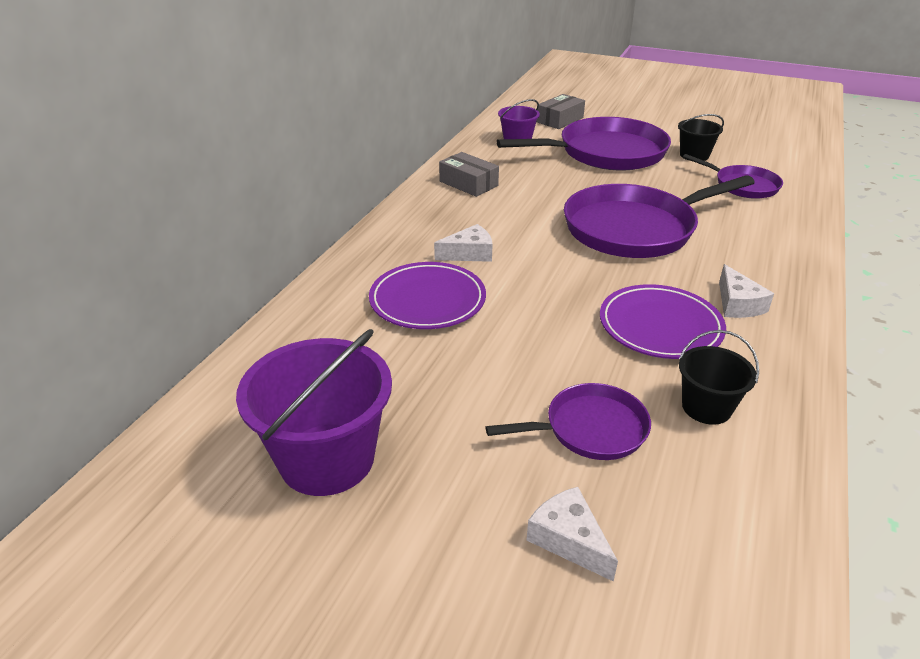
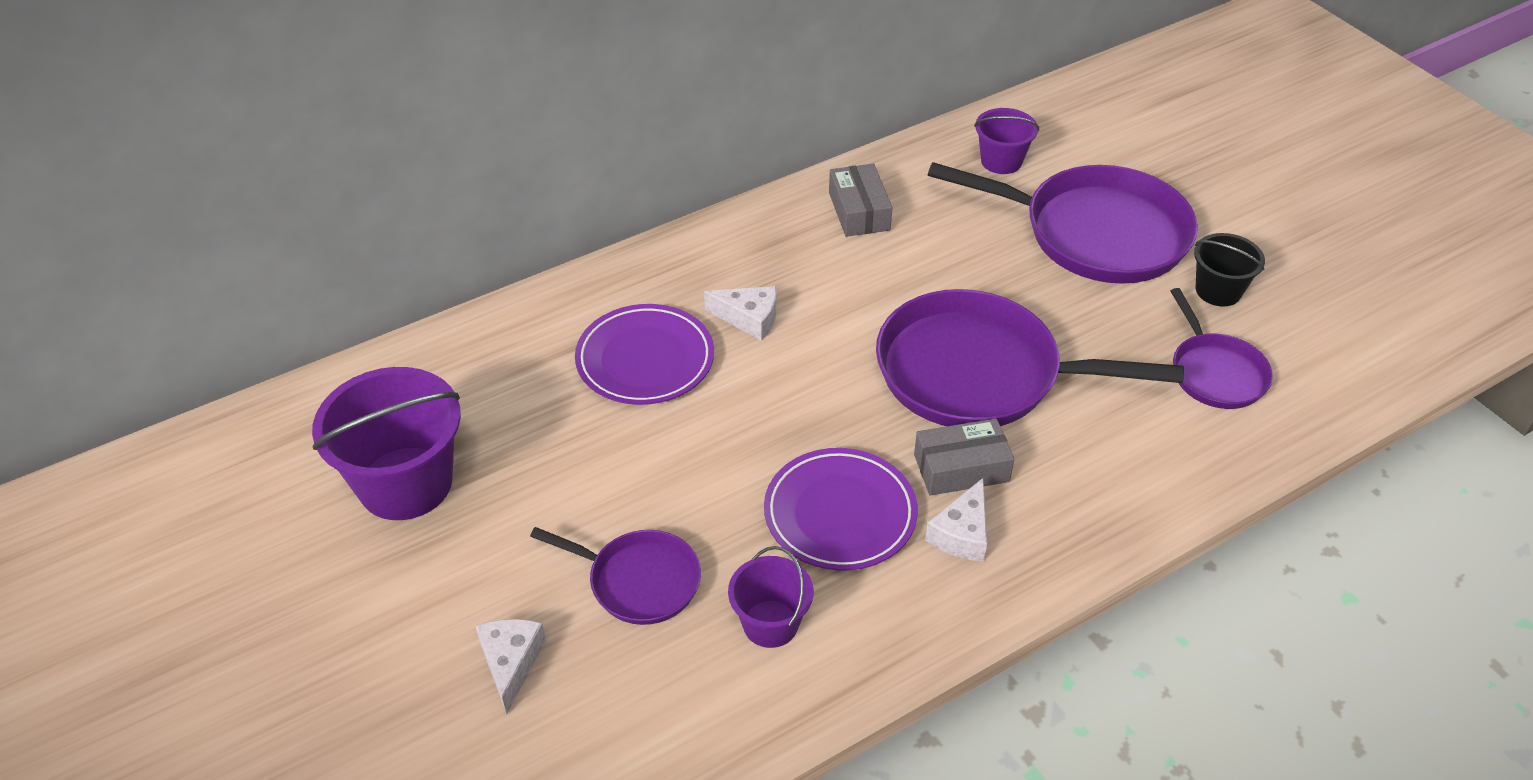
camera: 35 degrees right, 10 degrees up
grey box [536,94,585,129] -> grey box moved to [914,418,1014,496]
black bucket [679,330,759,425] -> purple bucket [728,546,814,648]

